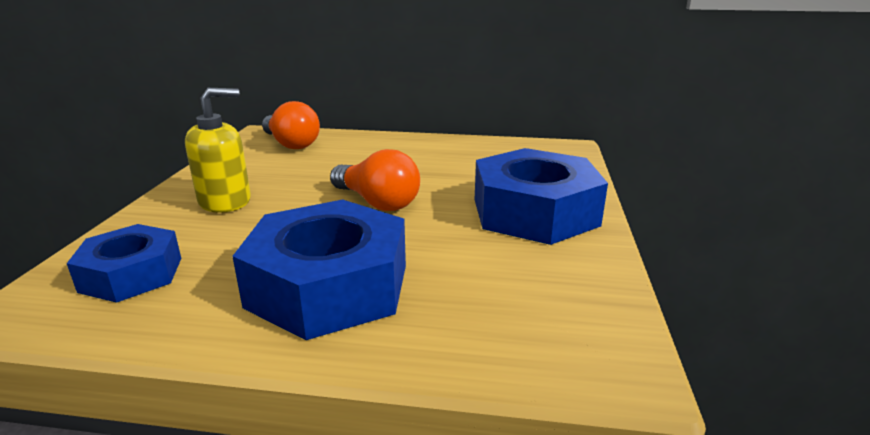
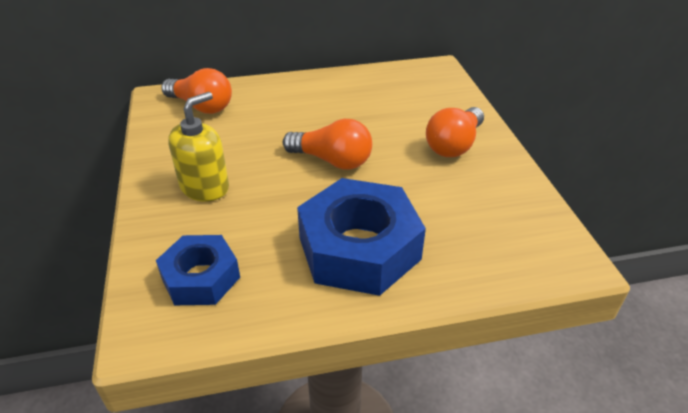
camera: 20 degrees left, 15 degrees up
blue nut [475,148,608,245] -> orange light bulb [426,107,484,157]

